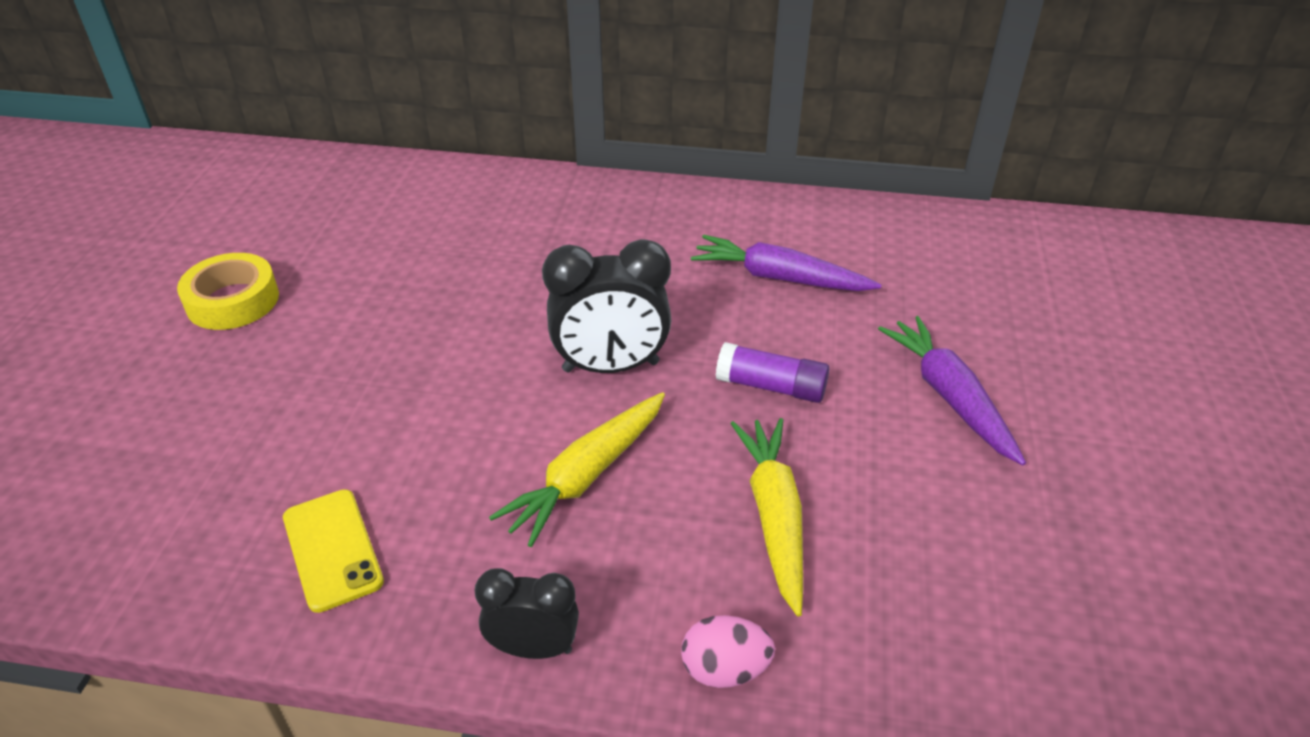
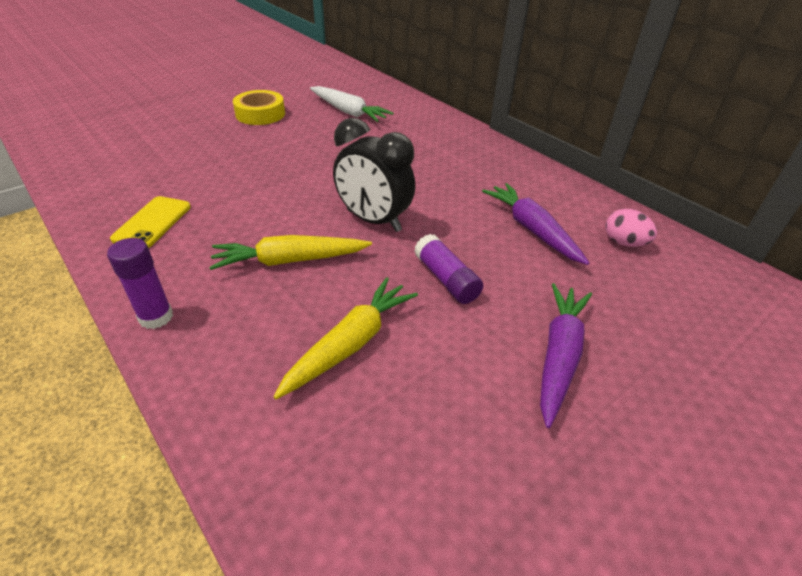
camera: 40 degrees right, 0 degrees up
black clock [475,568,579,659] -> purple glue stick [107,238,173,329]
pink egg [681,615,775,688] -> pink egg moved to [606,209,657,247]
none -> white carrot [310,86,394,122]

